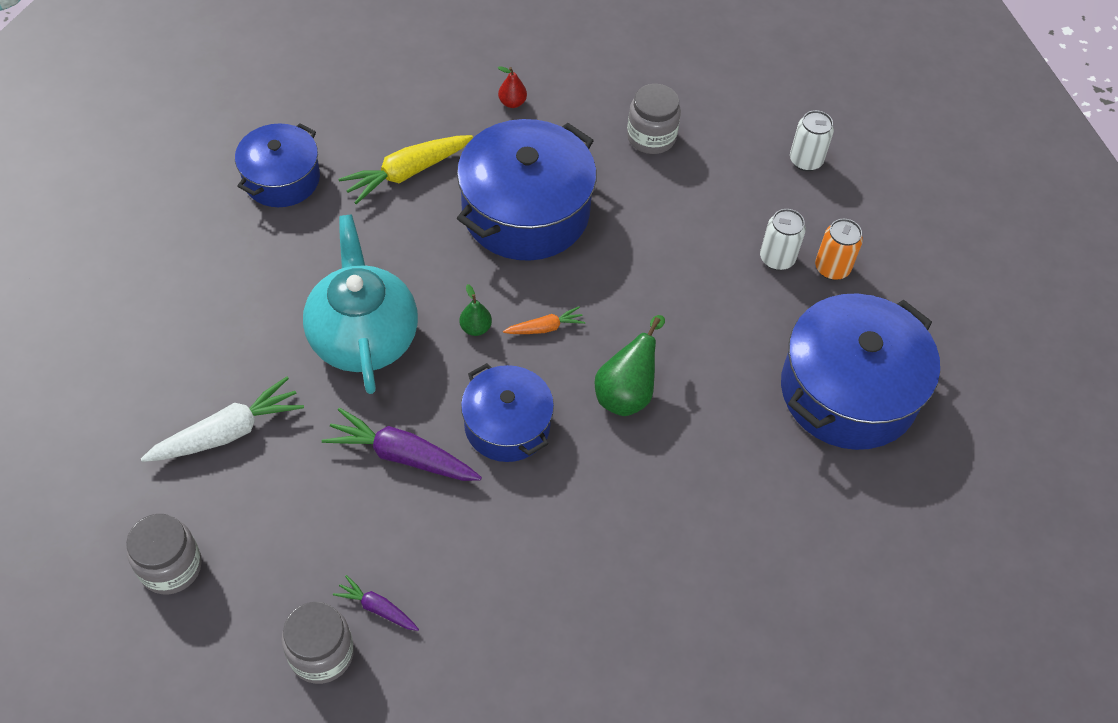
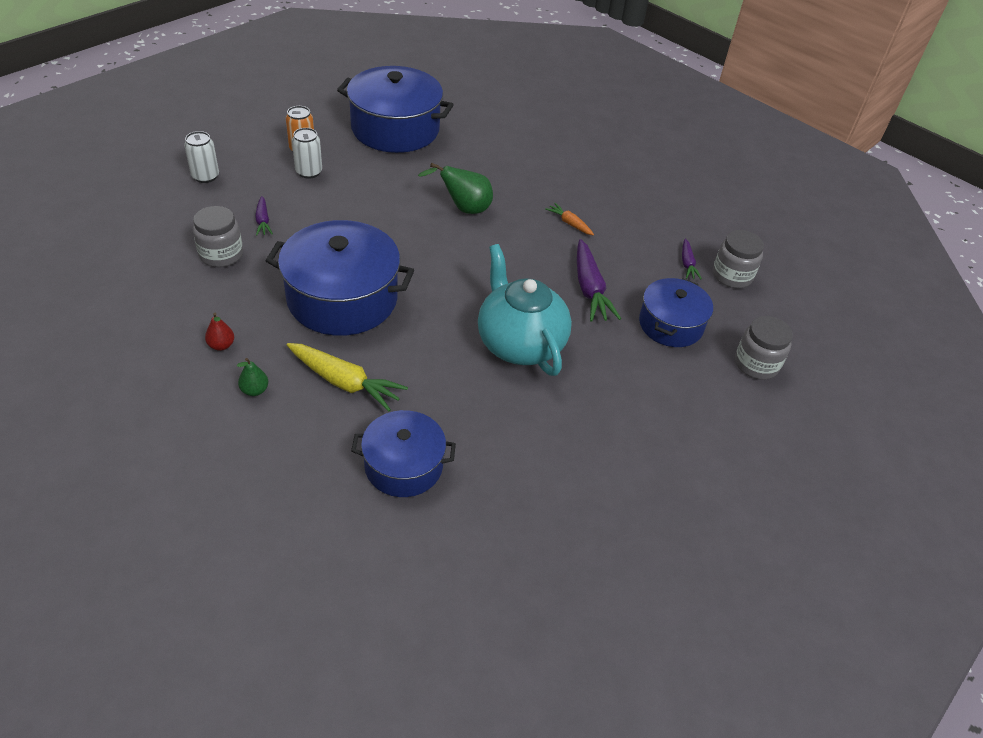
camera: 120 degrees left, 10 degrees down
white carrot [141,377,304,462] -> none
turquoise teapot [303,215,418,394] -> turquoise teapot turned 105 degrees clockwise [478,244,572,376]
green pear [459,284,492,336] -> green pear moved to [237,358,268,396]
blue pot [461,363,554,462] -> blue pot moved to [639,278,713,347]
orange carrot [503,307,585,334] -> orange carrot moved to [545,203,594,235]
none -> purple carrot [255,196,273,236]

